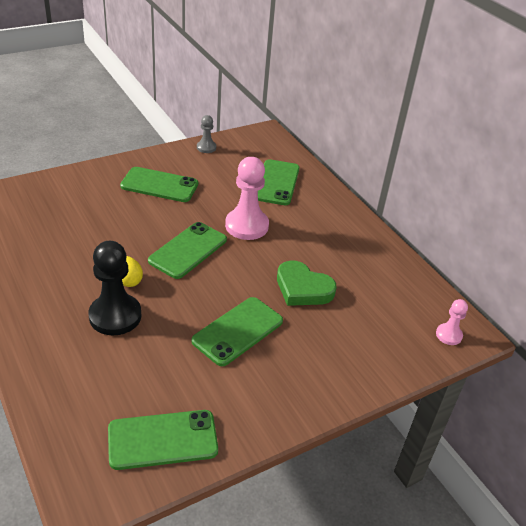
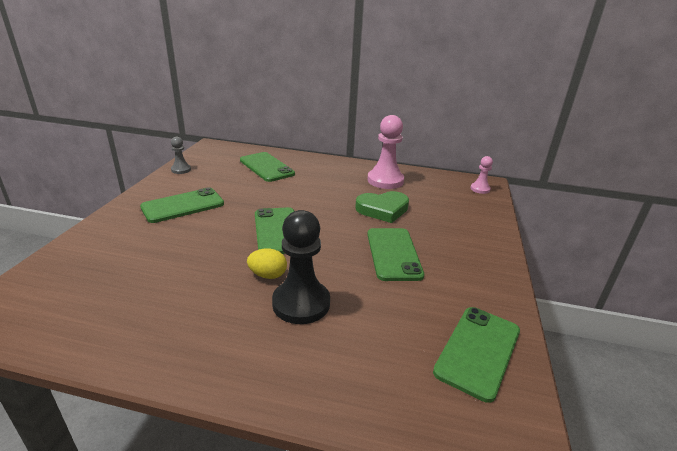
camera: 45 degrees left, 10 degrees down
pink pawn [225,157,269,240] -> pink pawn moved to [367,115,404,189]

